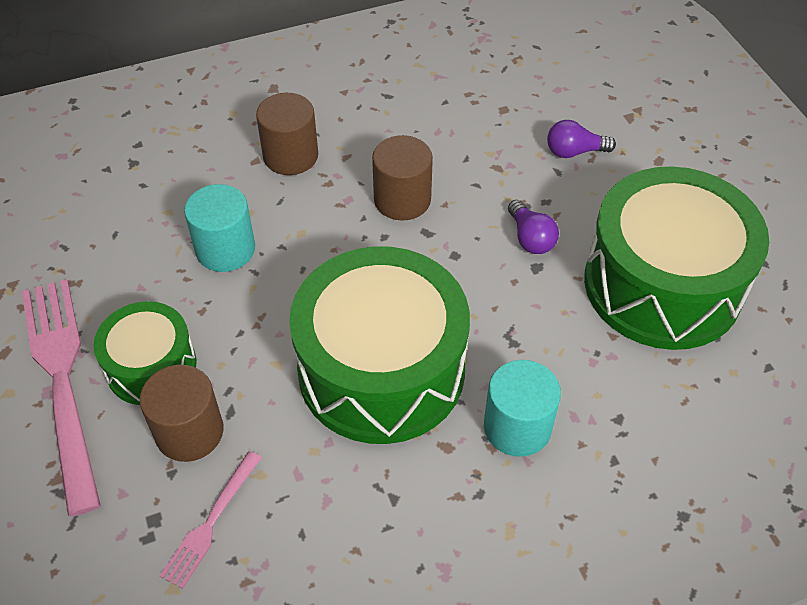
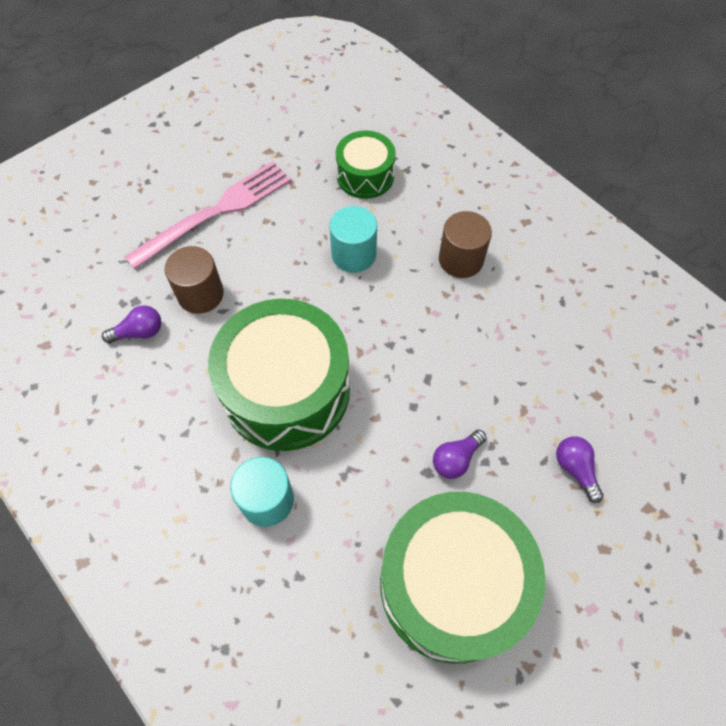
camera: 70 degrees right, 10 degrees up
green drum [93,301,197,405] -> green drum moved to [336,130,396,199]
pink fork [160,451,262,589] -> purple light bulb [102,305,161,343]
brown cylinder [372,135,433,221] -> none

